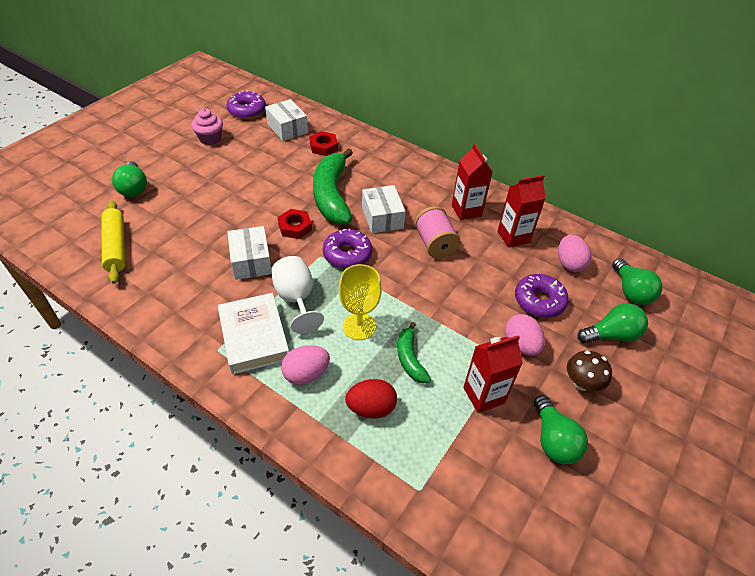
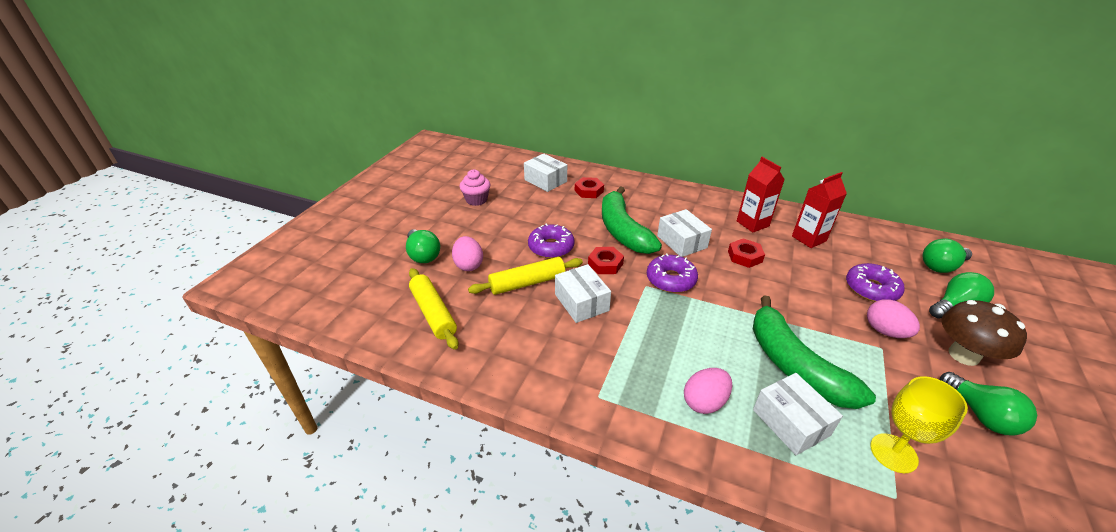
camera: 10 degrees left, 10 degrees down
white book [218,293,289,375] -> none
purple donut [226,90,266,119] -> purple donut moved to [528,224,575,258]
white goblet [271,256,324,333] -> none
yellow goblet [339,264,382,340] -> yellow goblet moved to [870,376,968,473]
red egg [345,379,397,418] -> white box [753,373,843,455]
green banana [398,322,431,383] -> green banana [753,295,876,409], size x1.98
pink spool [415,206,460,258] -> red nut [728,238,765,268]
red carton [463,335,523,413] -> none
pink egg [558,235,592,272] -> pink egg moved to [452,236,483,271]
brown mushroom [567,351,612,391] -> brown mushroom [942,300,1027,366], size x1.54
green light bulb [612,258,662,305] -> green light bulb turned 90 degrees clockwise [923,239,972,273]
none -> yellow rolling pin [468,257,583,295]

